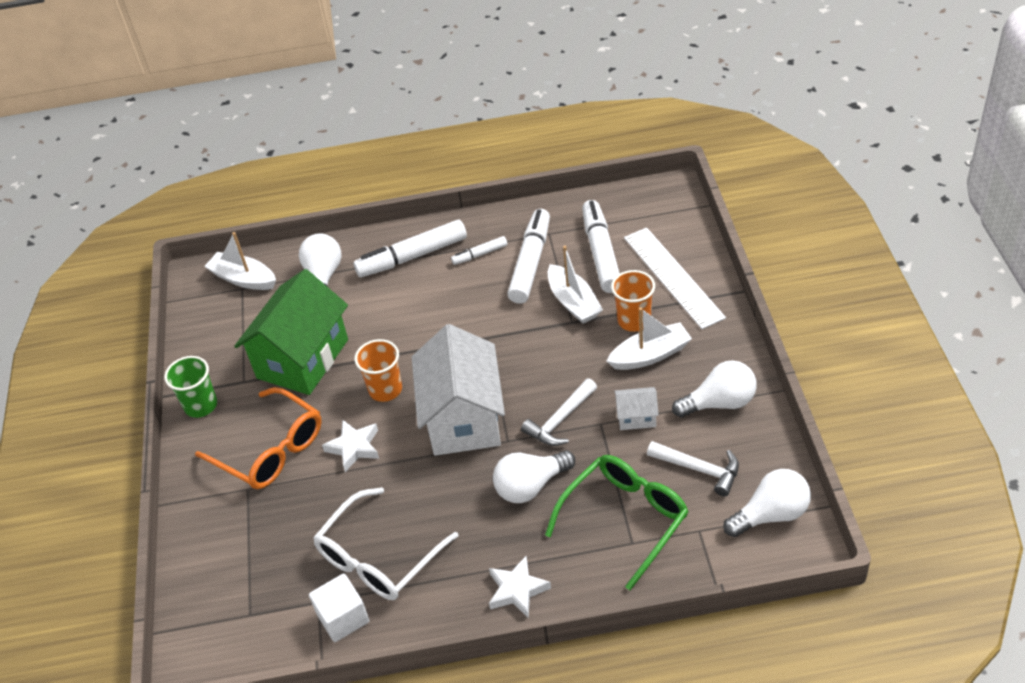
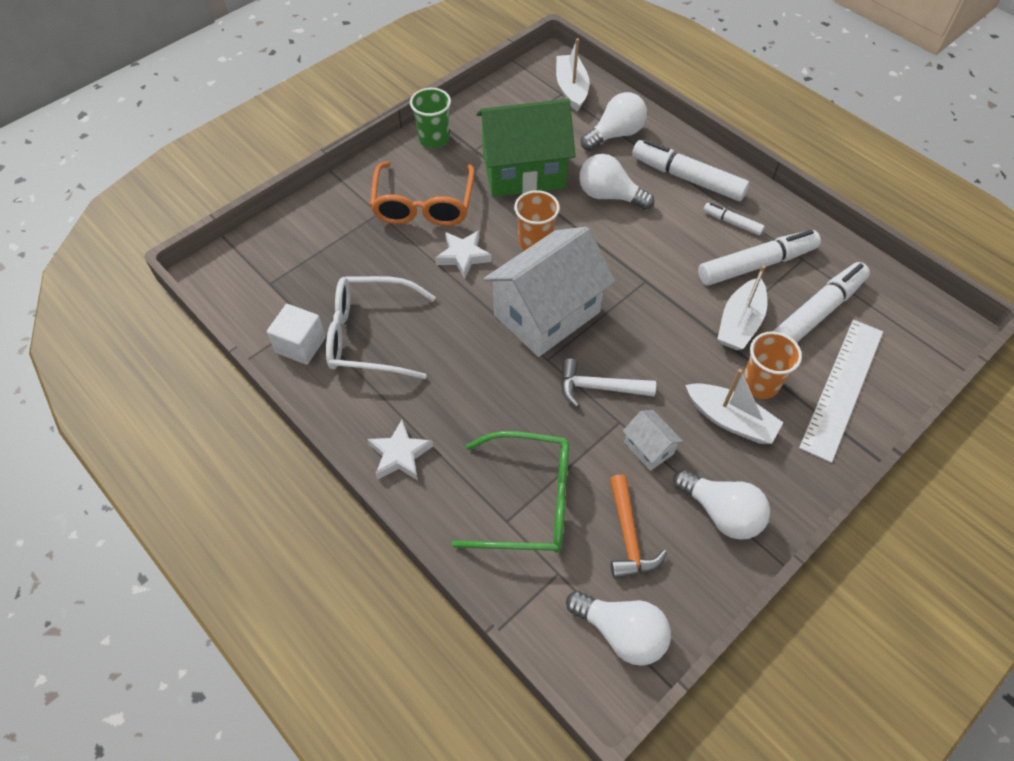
camera: 50 degrees right, 10 degrees up
white light bulb [493,450,575,503] -> white light bulb moved to [579,154,655,210]
white hammer [647,441,739,496] -> orange hammer [610,474,667,579]

